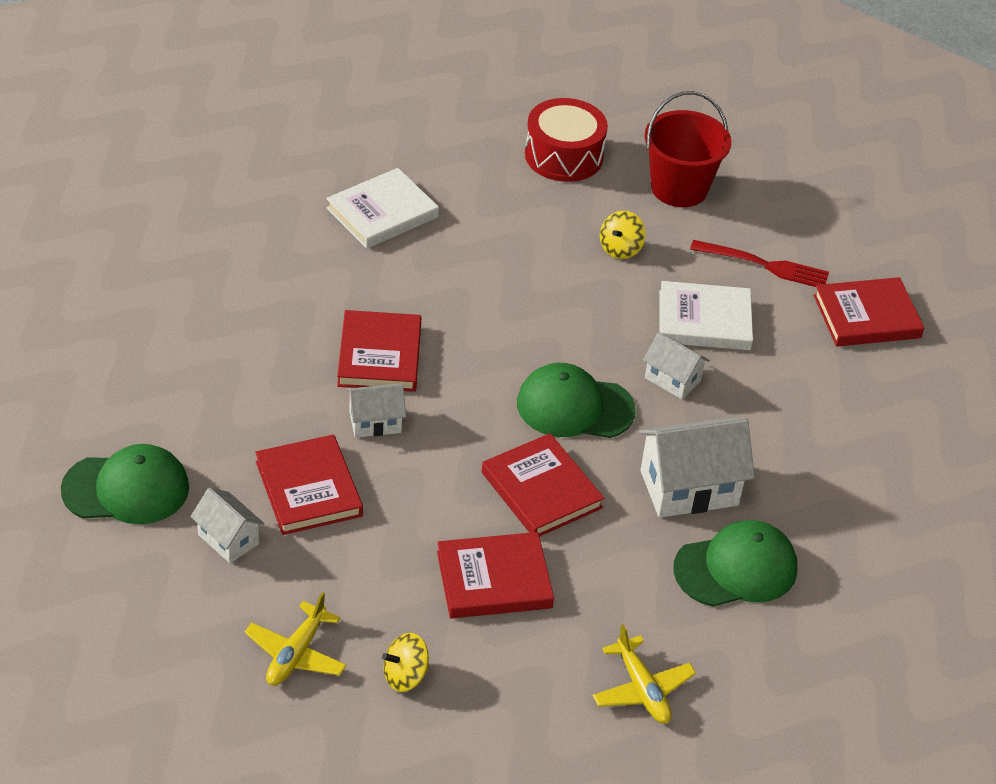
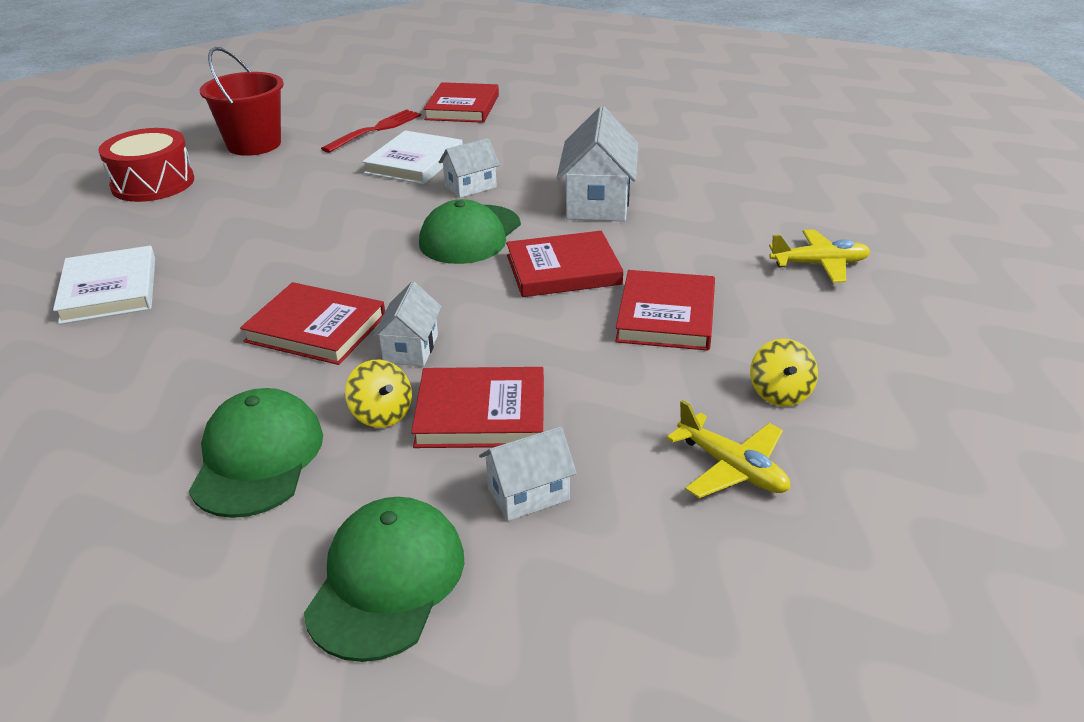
camera: 65 degrees left, 10 degrees down
yellow spinning top [600,211,646,259] -> yellow spinning top moved to [345,360,412,428]
green cap [673,520,797,607] -> green cap moved to [189,388,323,518]

